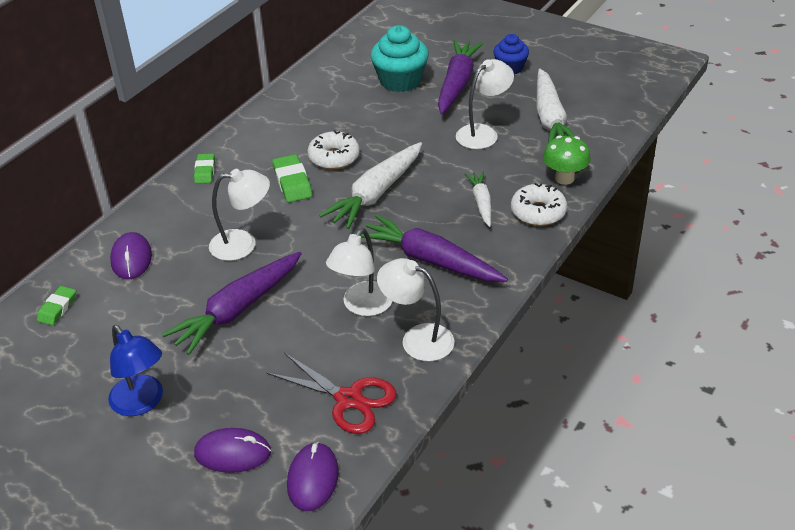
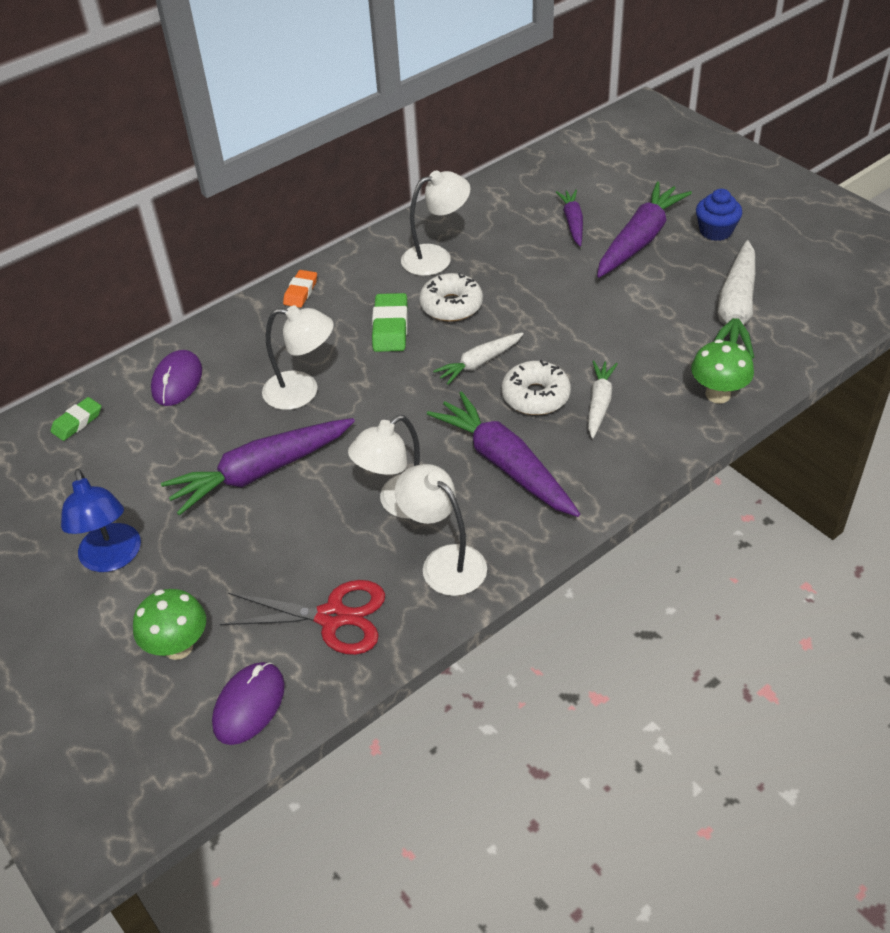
camera: 20 degrees right, 5 degrees up
green eraser [194,153,215,184] -> orange eraser [283,270,317,308]
purple mouse [194,428,271,473] -> green mushroom [133,589,206,660]
red scissors [267,353,397,434] -> red scissors turned 45 degrees counterclockwise [220,580,385,655]
white carrot [319,142,422,229] -> white carrot [433,332,524,385], size x0.56
turquoise cupcake [371,25,429,92] -> purple carrot [556,190,583,246]
white lamp [456,59,514,149] -> white lamp moved to [401,170,470,276]
white donut [511,183,567,226] -> white donut moved to [501,360,571,415]

